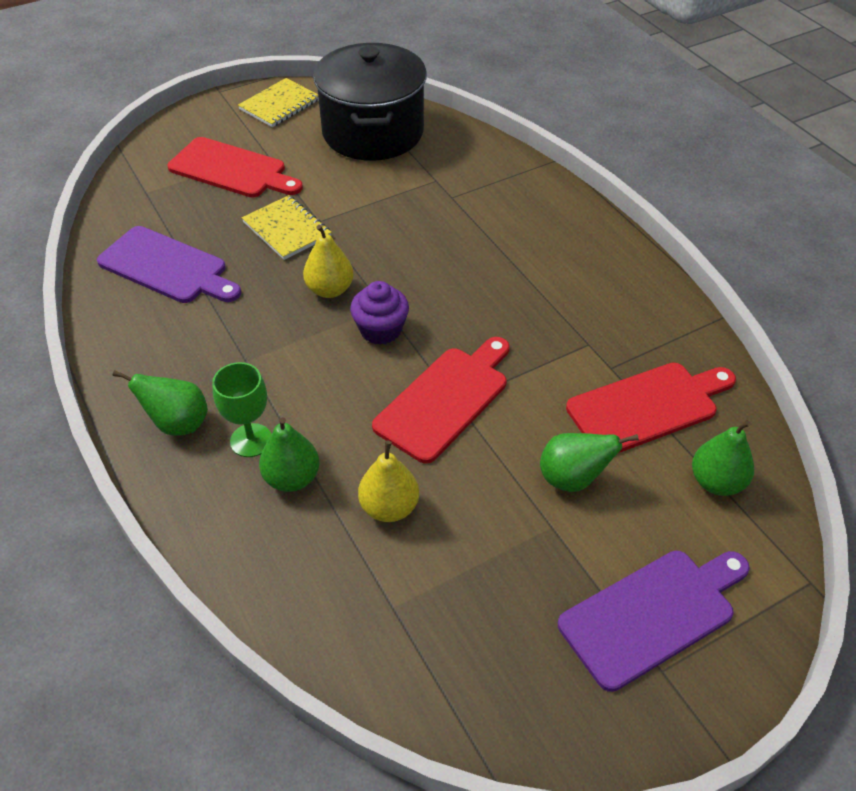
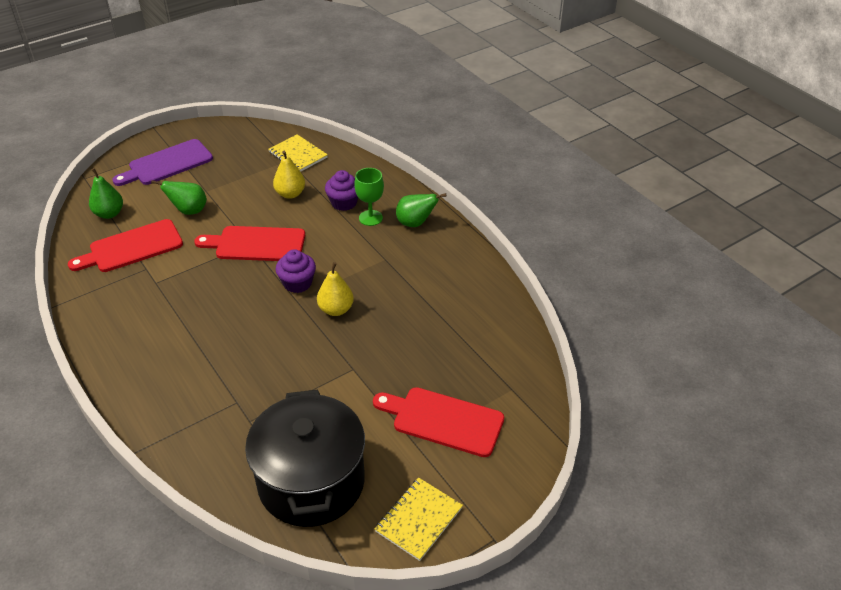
camera: 175 degrees right, 5 degrees down
purple cutting board [97,226,241,303] -> none
yellow notebook [242,195,332,260] -> yellow notebook moved to [268,134,328,172]
green pear [259,417,319,492] -> purple cupcake [325,170,358,211]
red cutting board [372,337,510,464] -> red cutting board turned 60 degrees clockwise [194,226,305,261]

